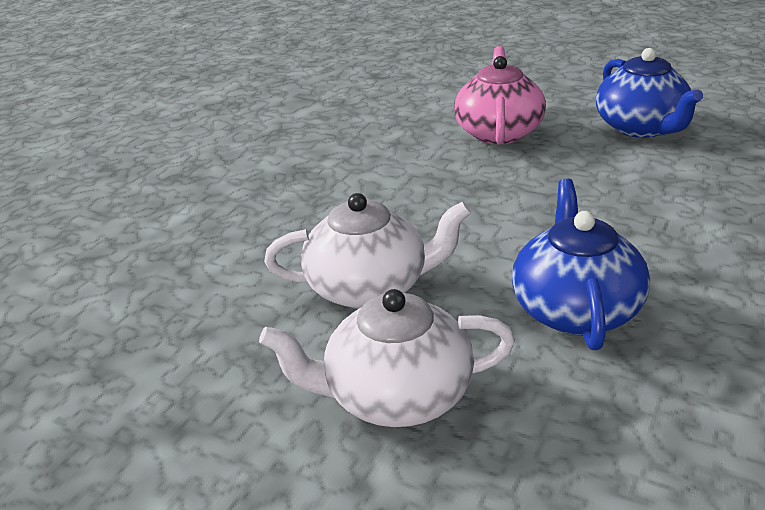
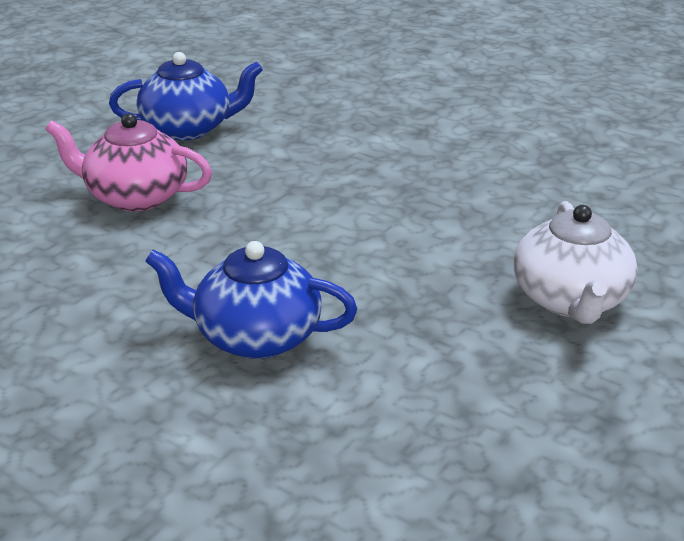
camera: 85 degrees left, 0 degrees up
white teapot [264,193,471,309] -> none
blue teapot [512,179,650,350] -> blue teapot moved to [145,241,357,359]

